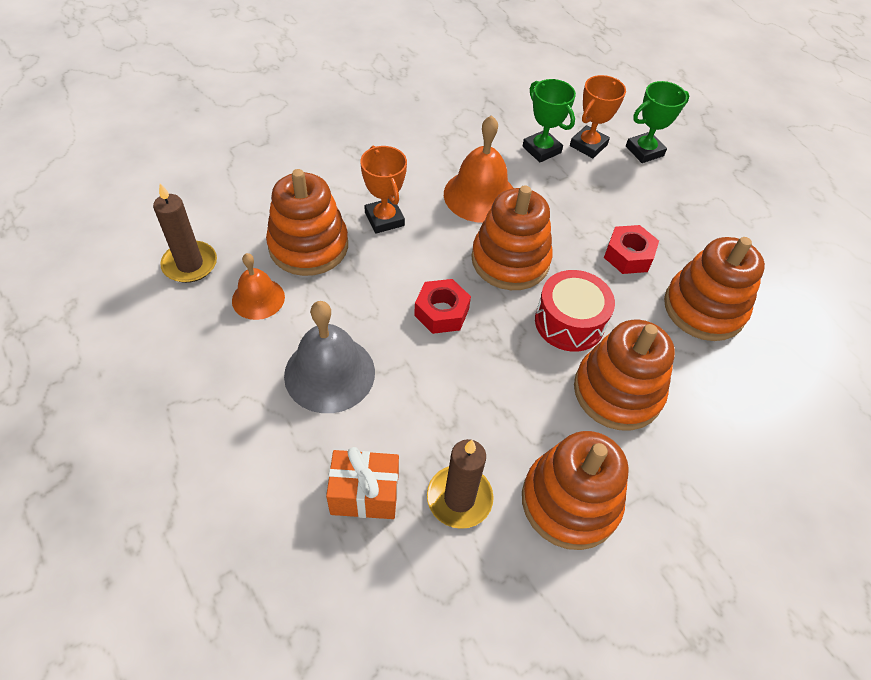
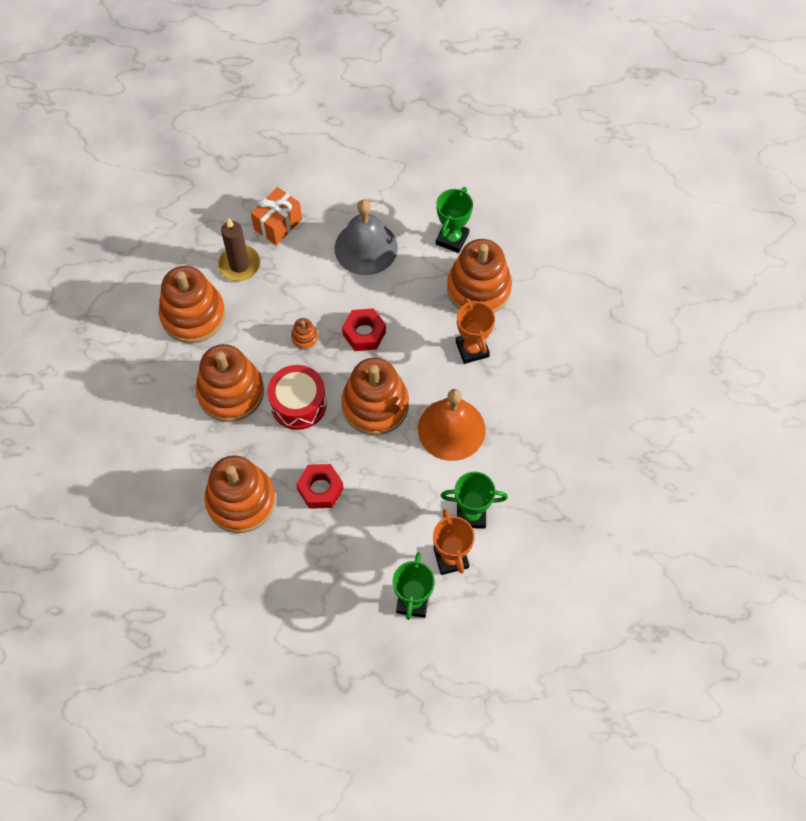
camera: 130 degrees right, 10 degrees up
brown candle [153,183,217,283] -> none
orange bell [232,253,285,320] -> green trophy [436,187,473,253]
orange trophy [360,146,407,234] -> orange trophy turned 60 degrees clockwise [456,297,495,364]
none -> orange stacking toy [291,318,318,349]

